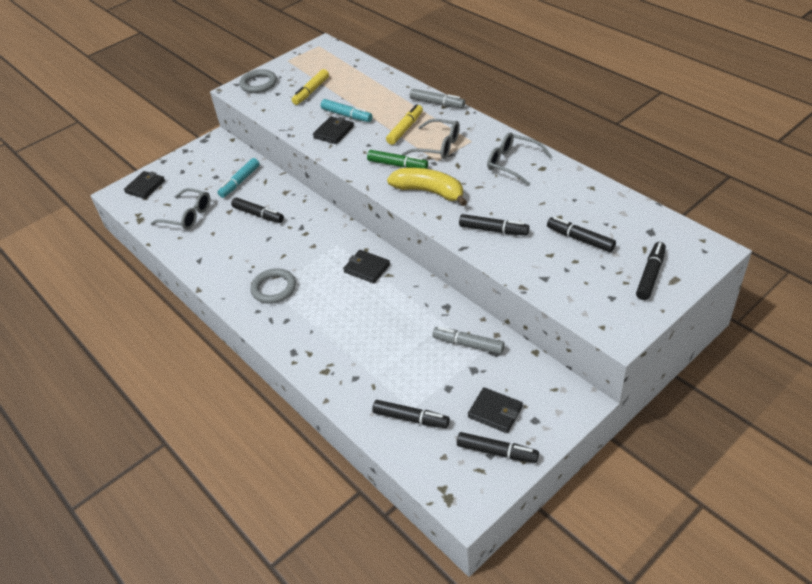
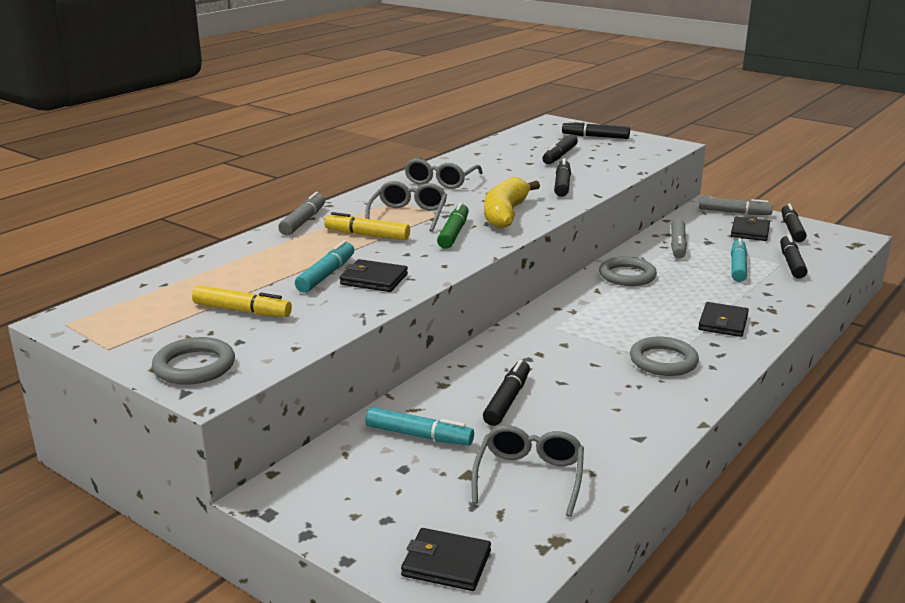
camera: 105 degrees left, 20 degrees down
black wallet [343,250,390,283] -> black wallet moved to [698,302,749,337]
none -> grey ring [599,257,657,286]
none -> grey marker [699,197,773,215]
none -> turquoise marker [731,238,747,282]

